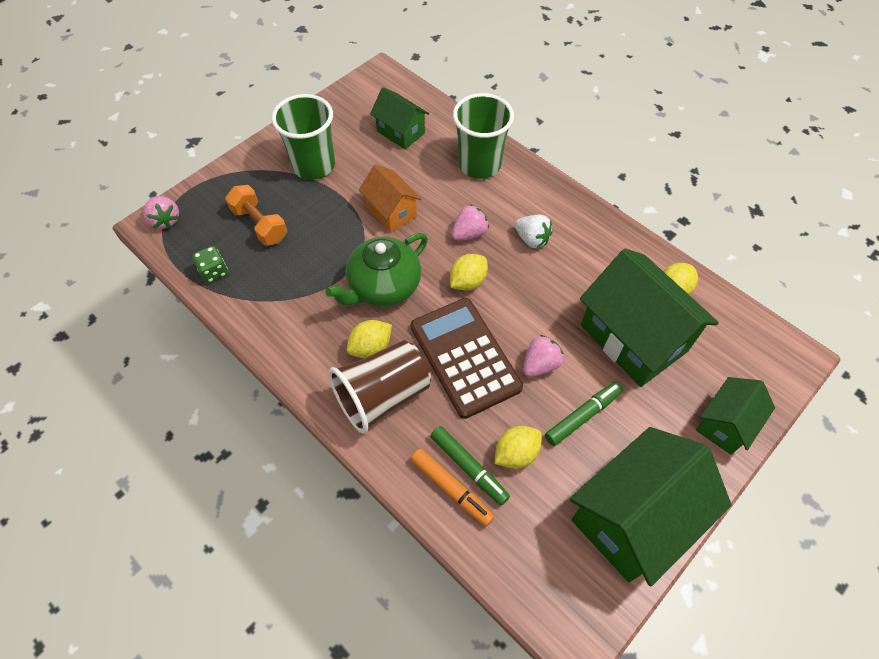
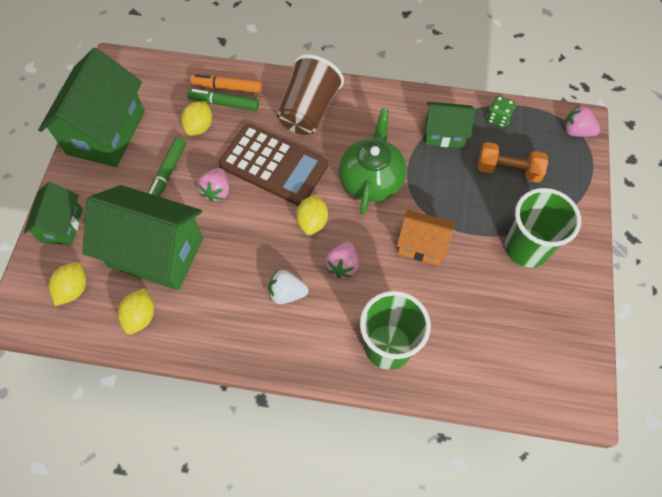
camera: 145 degrees right, 5 degrees up
yellow lemon [347,320,392,358] -> yellow lemon moved to [49,262,86,306]
green house [370,87,429,149] -> green house moved to [425,102,475,148]

